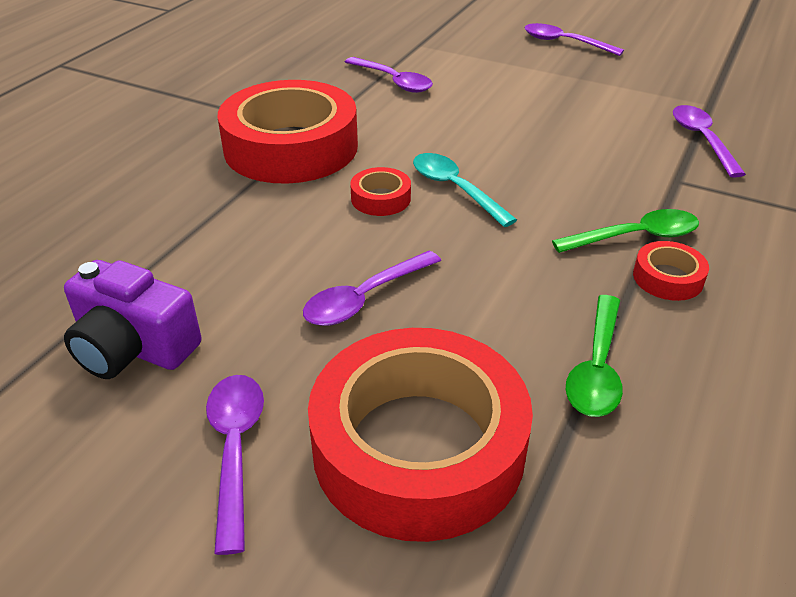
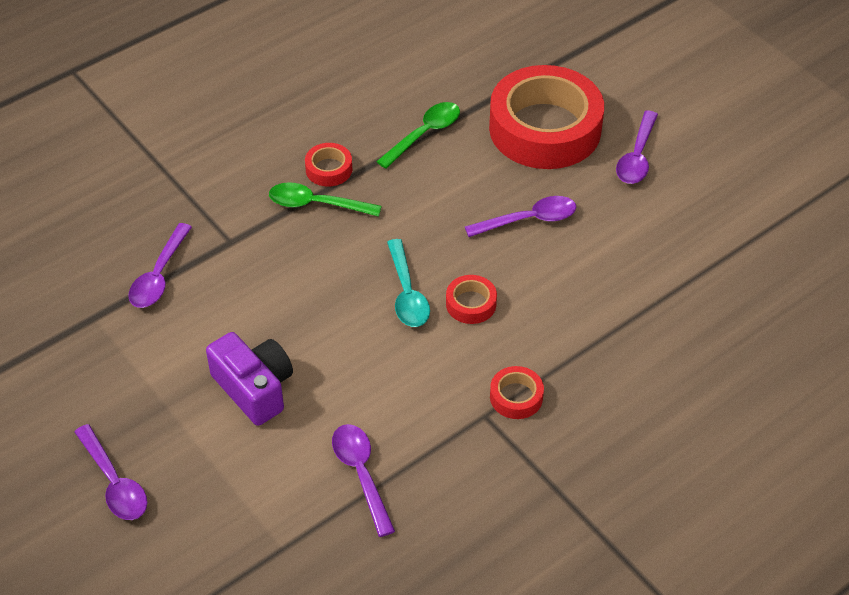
camera: 155 degrees left, 10 degrees up
purple camera [64,260,202,379] -> purple camera moved to [206,332,293,426]
red tape [218,80,358,184] -> red tape [490,366,544,419], size x0.41

